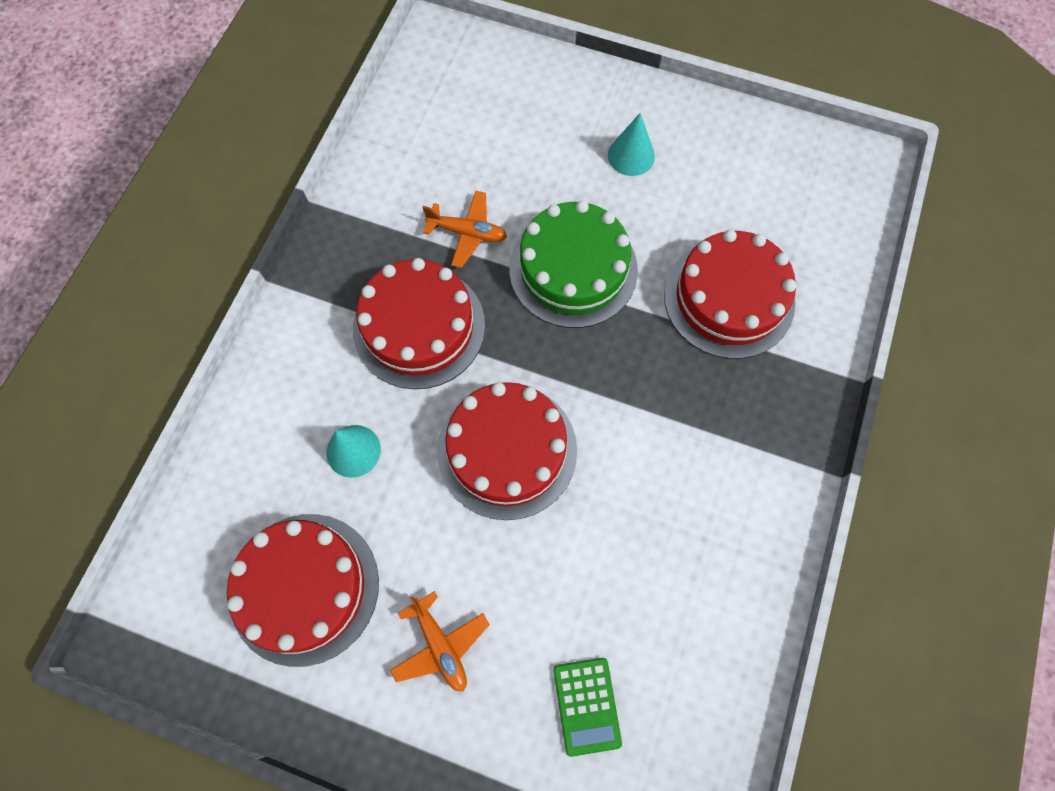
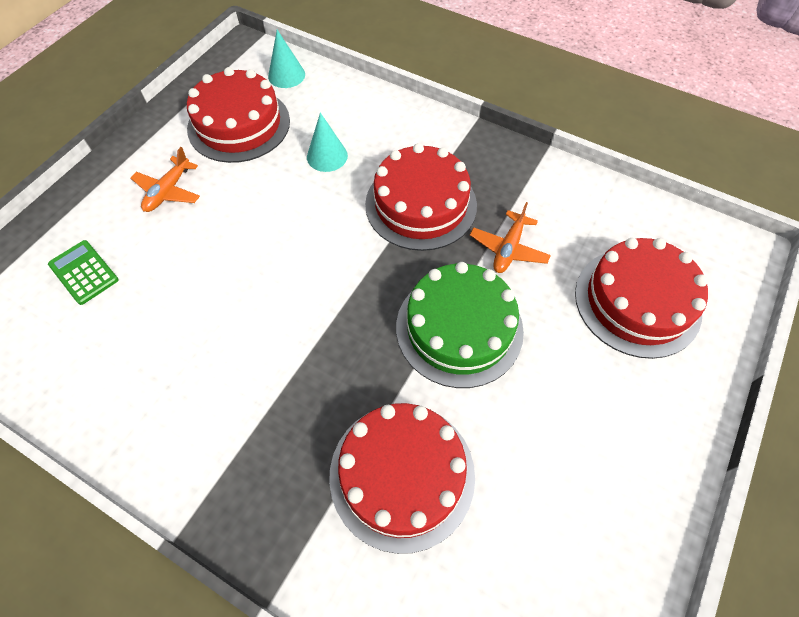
camera: 100 degrees right, 10 degrees down
orange plane [390,591,490,692] -> orange plane turned 45 degrees counterclockwise [131,147,200,212]
red cake [437,382,577,520] -> red cake moved to [575,238,708,359]
green calculator [553,658,622,757] -> green calculator turned 45 degrees clockwise [48,240,119,305]
turquoise cone [608,113,655,176] -> turquoise cone moved to [268,30,305,88]

